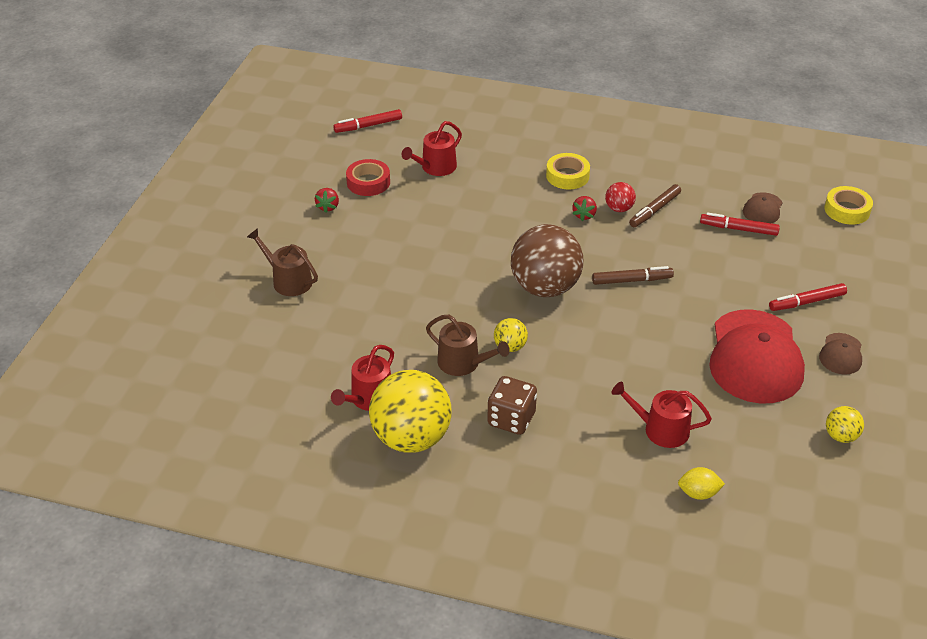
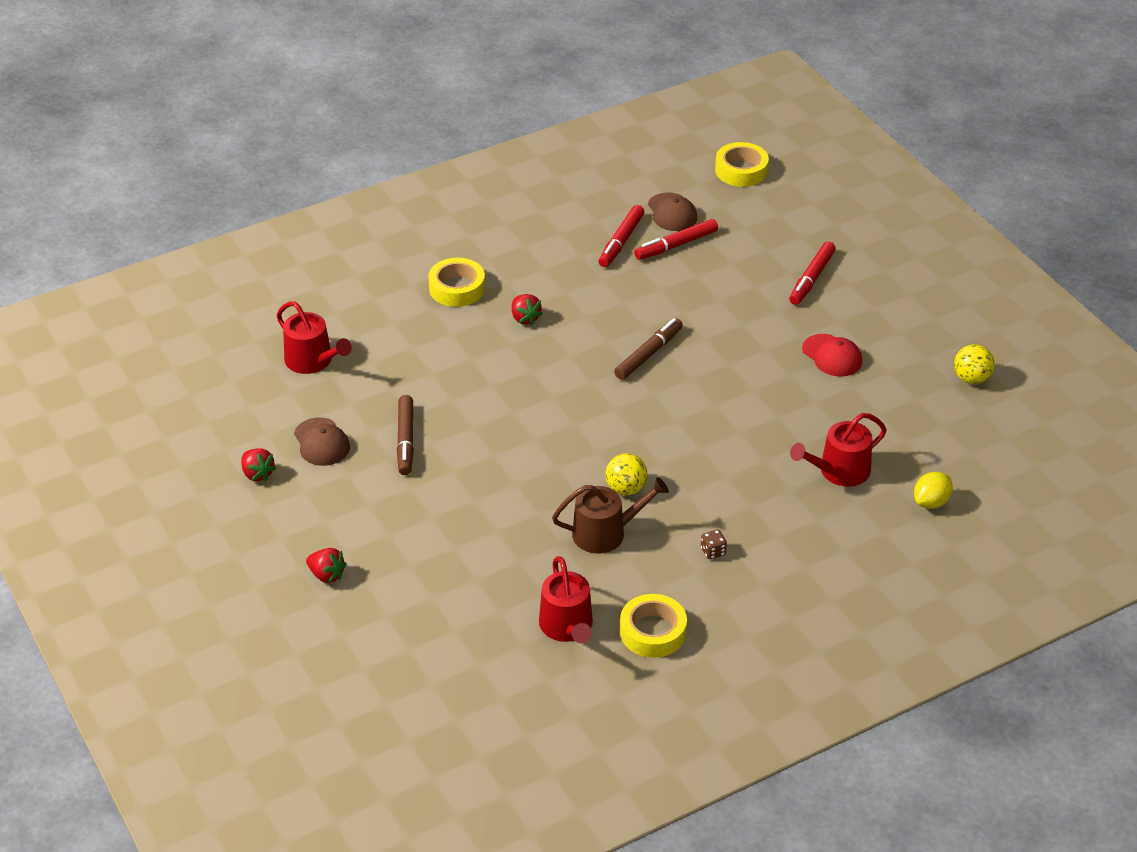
camera: 45 degrees left, 0 degrees up
brown watering can [247,228,318,296] -> red strawberry [306,548,347,583]
red marker [333,109,402,133] -> red marker moved to [599,205,644,267]
red tape [346,159,390,196] -> none
yellow ball [369,370,451,453] -> yellow tape [620,594,687,658]
red watering can [402,121,462,176] -> red watering can turned 45 degrees counterclockwise [276,301,352,374]
brown dice [487,376,537,435] -> brown dice [701,529,727,559], size x0.43
brown ball [511,224,583,297] -> none
red ball [605,182,636,212] -> none
brown marker [629,184,681,227] -> brown marker moved to [397,395,414,475]
red cap [709,309,805,403] -> red cap [802,334,862,377], size x0.45
brown cap [819,333,862,374] -> brown cap moved to [294,417,350,466]

